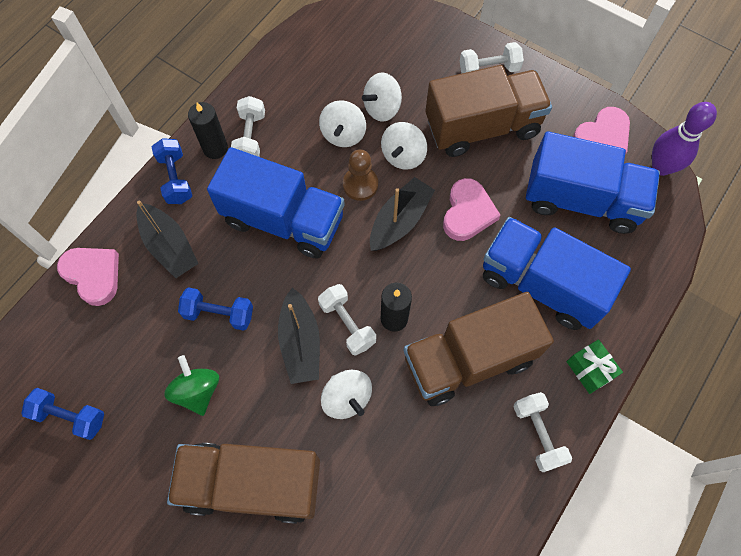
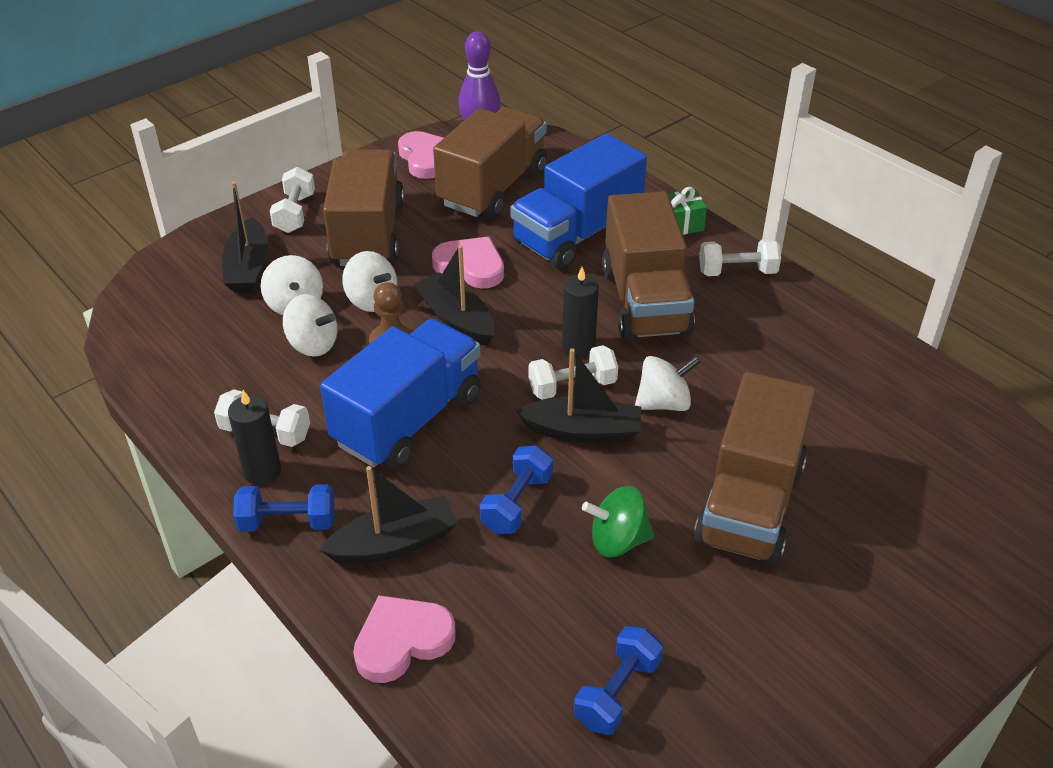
camera: 75 degrees left, 25 degrees down
blue truck [526,131,660,234] -> brown truck [433,107,547,219]
none -> black boat [222,181,268,293]

